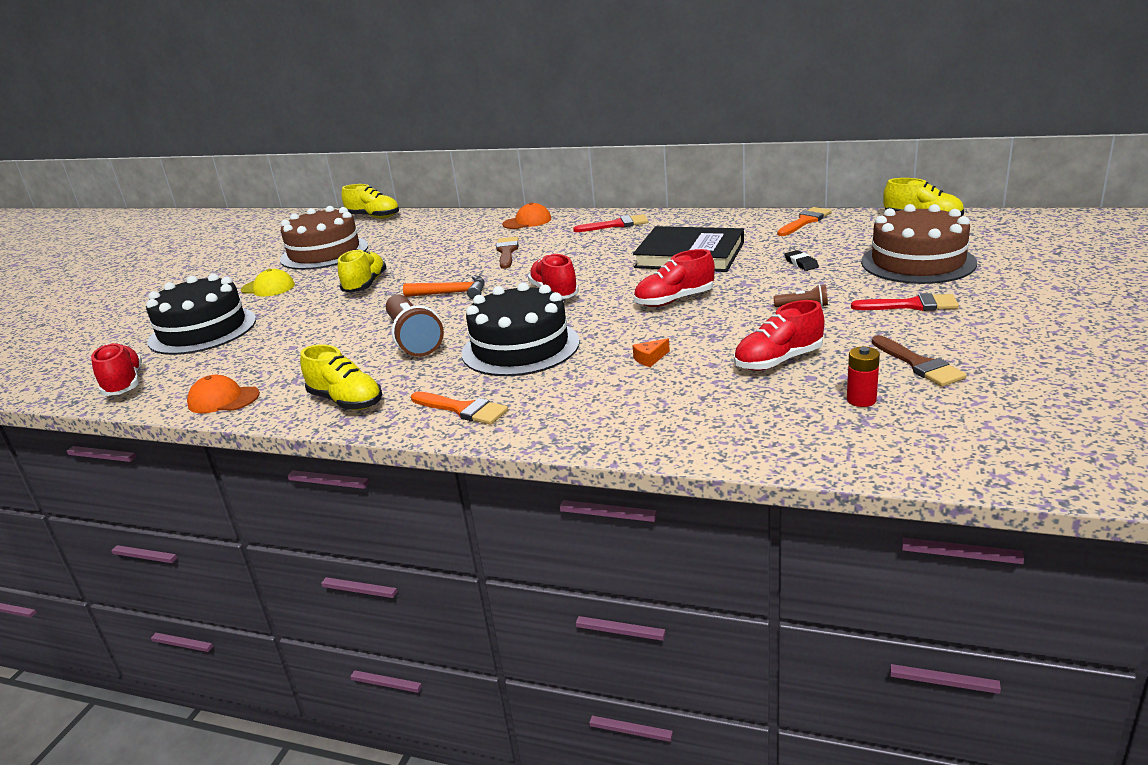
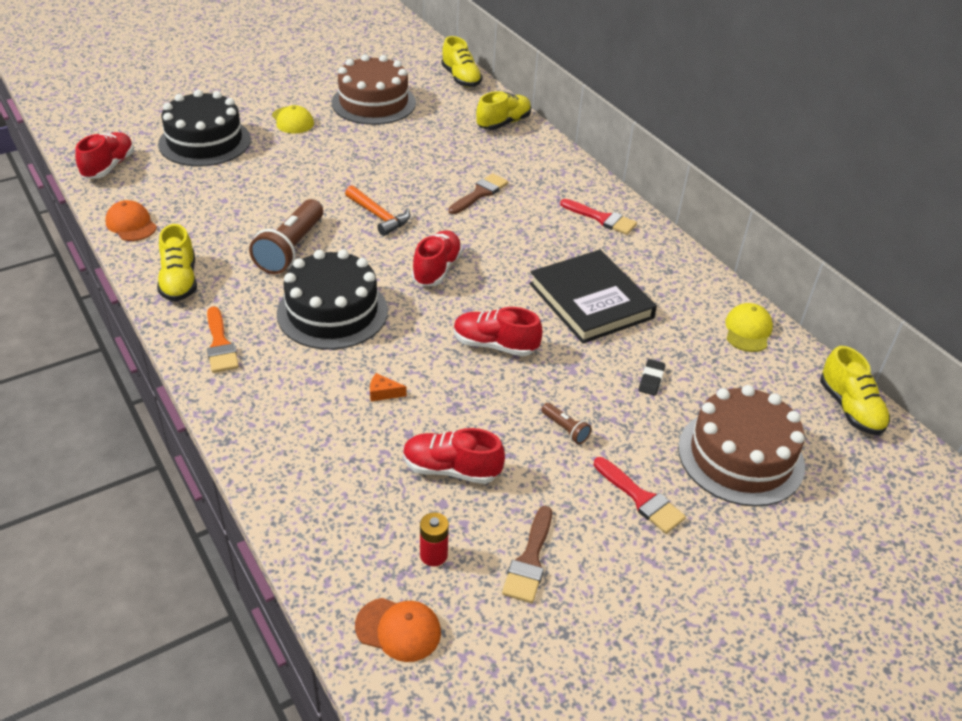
camera: 35 degrees right, 15 degrees up
yellow shoe [338,249,386,293] -> yellow shoe moved to [476,91,531,130]
orange cap [502,202,551,229] -> orange cap moved to [355,598,441,662]
orange brush [777,207,831,236] -> yellow cap [725,303,773,352]

